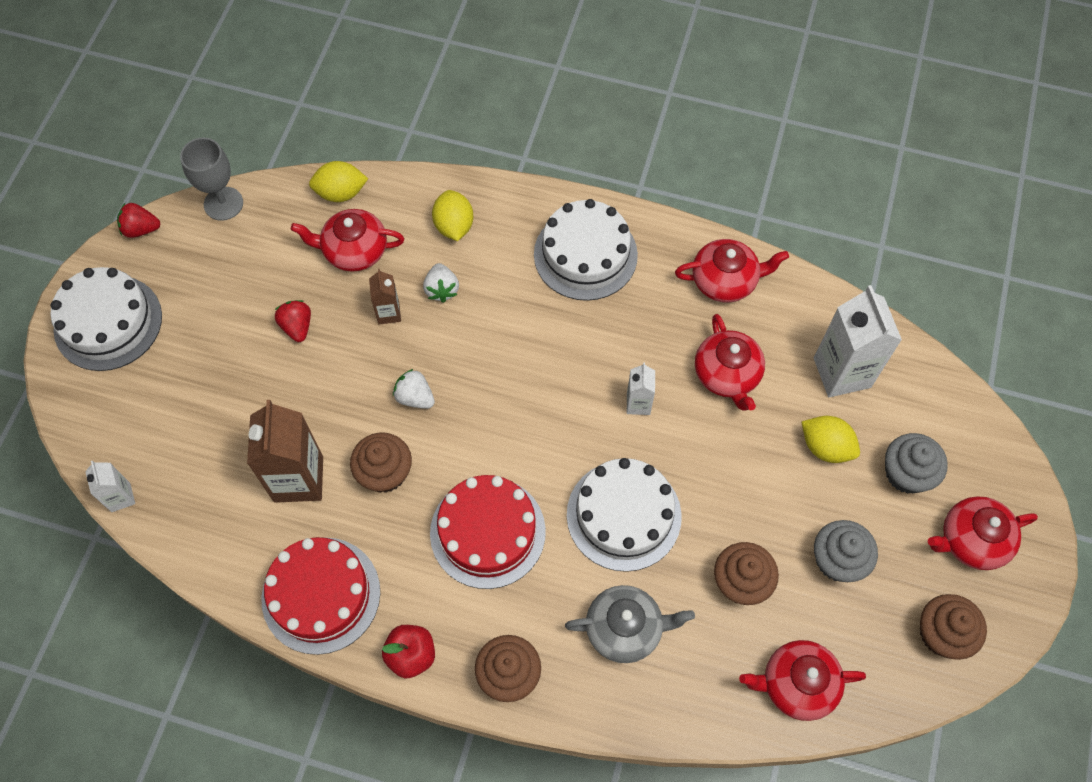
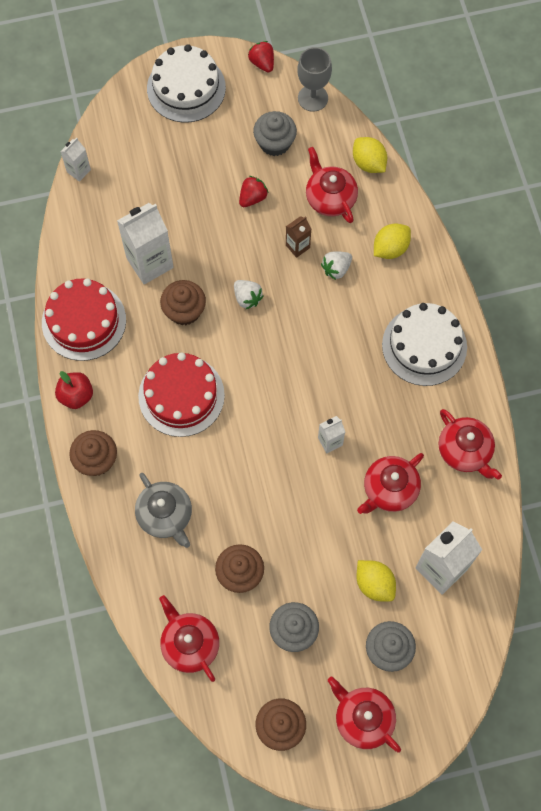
camera: 60 degrees right, 5 degrees up
brown carton [247,400,323,503] -> white carton [117,203,174,284]
white strawberry [393,369,435,409] -> white strawberry turned 135 degrees clockwise [234,280,263,309]
white cake [567,458,682,572] -> none
yellow lemon [802,416,860,463] -> yellow lemon turned 45 degrees counterclockwise [356,560,396,602]
none -> grey cupcake [253,111,297,156]

